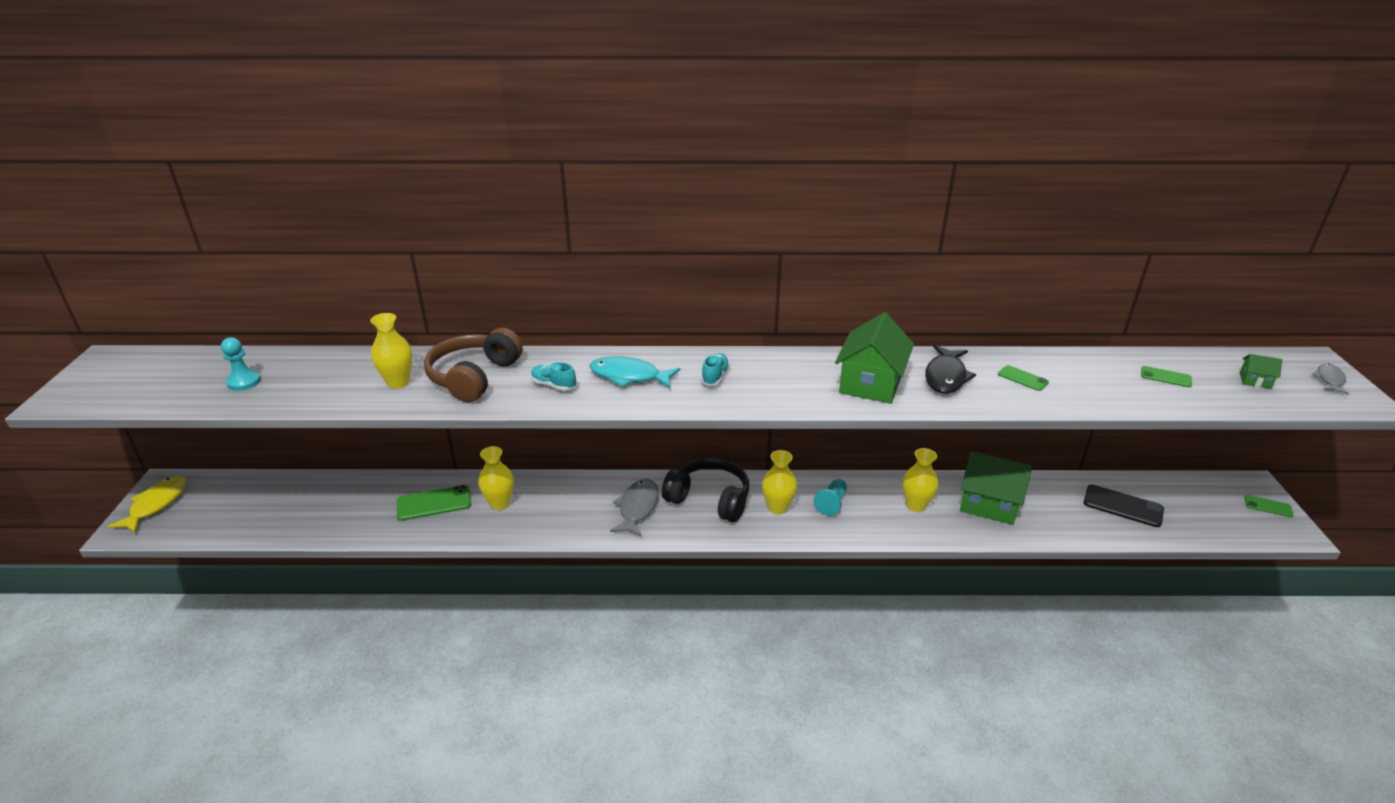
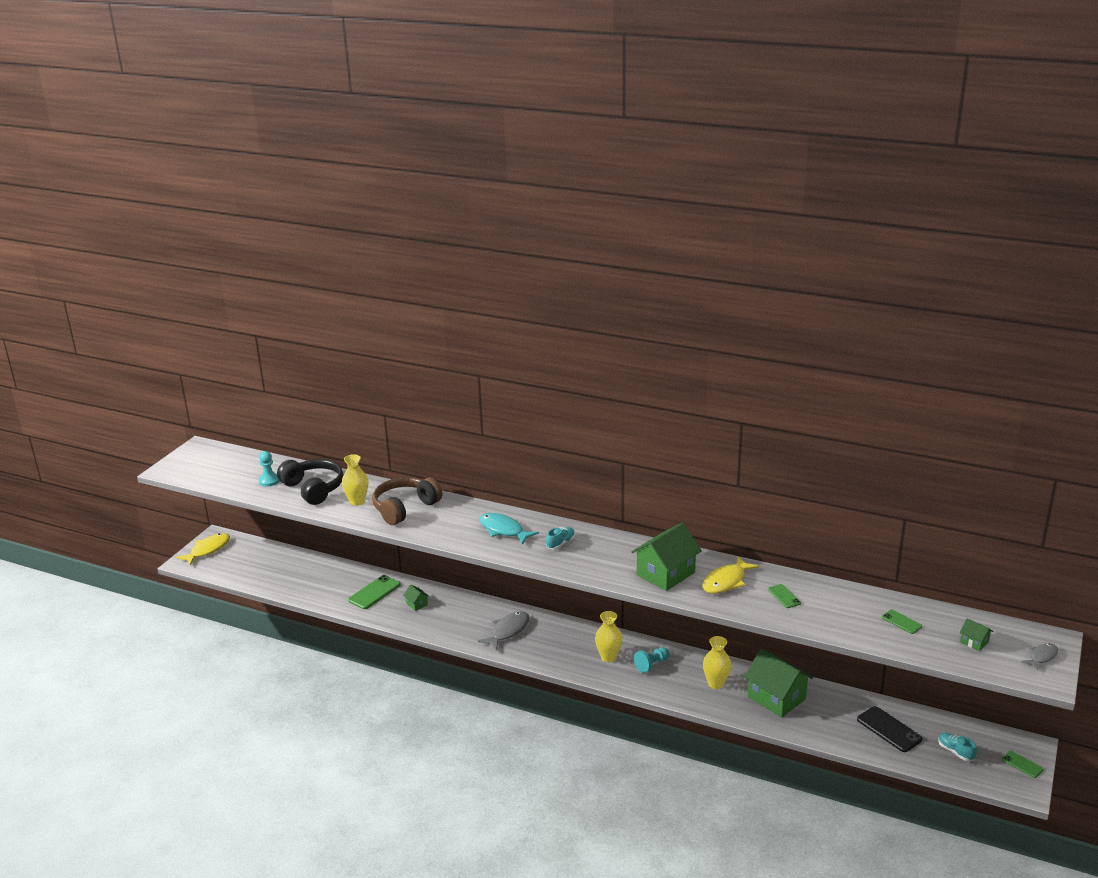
camera: 25 degrees right, 5 degrees down
green phone [397,485,471,521] -> green phone turned 60 degrees counterclockwise [348,575,401,609]
yellow vase [478,446,514,510] -> green house [403,585,429,611]
turquoise shoe [531,362,576,391] -> turquoise shoe moved to [938,733,977,761]
black headphones [662,458,749,522] -> black headphones moved to [277,459,343,505]
black fish [925,345,976,394] -> yellow fish [702,556,759,594]

